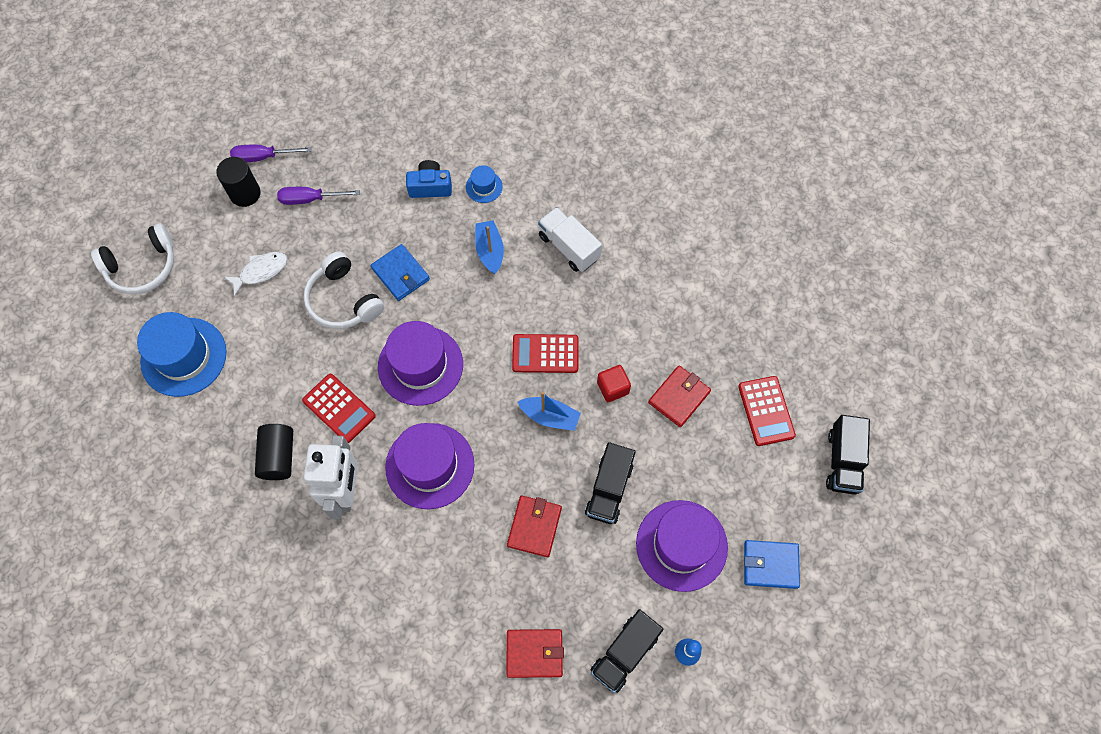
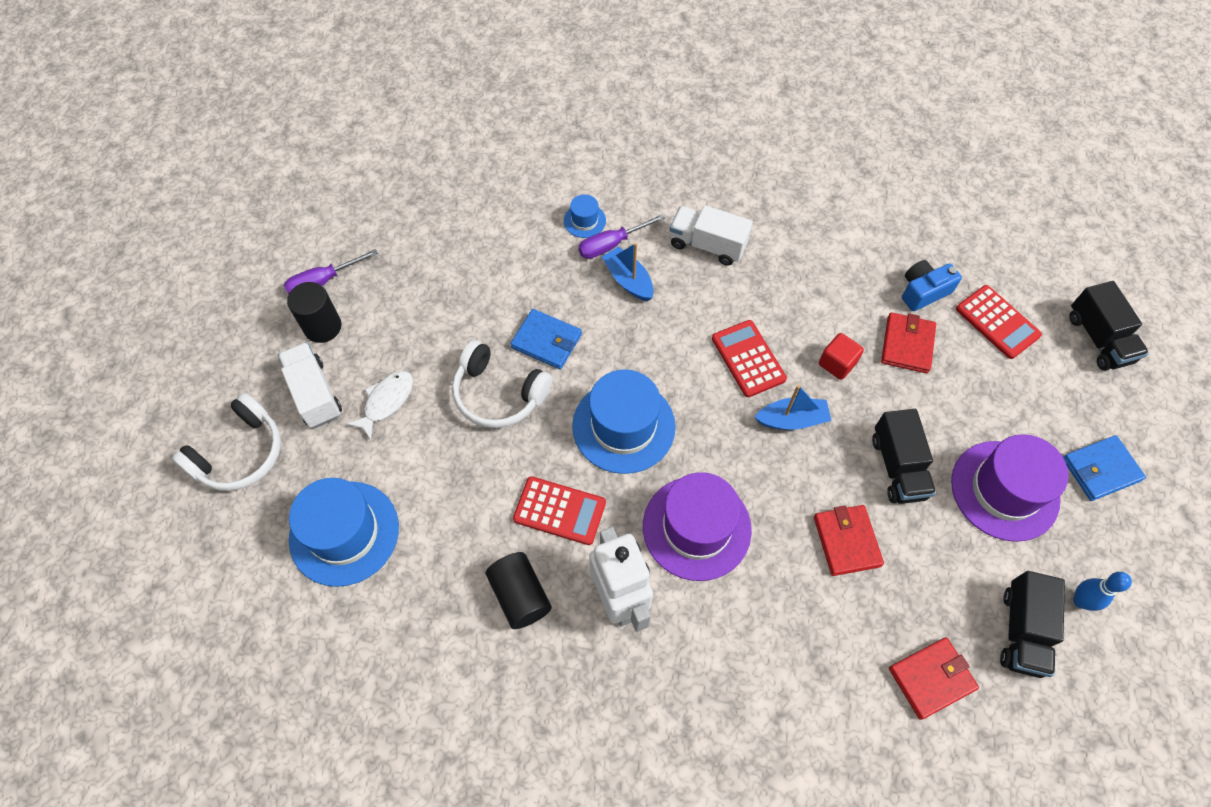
camera: 25 degrees left, 5 degrees down
purple screwdriver [277,187,360,205] -> purple screwdriver moved to [578,214,665,259]
purple hat [378,321,463,406] -> blue hat [572,369,676,474]
blue camera [406,160,452,198] -> blue camera moved to [902,260,962,311]
red calculator [512,334,578,373] -> red calculator turned 90 degrees clockwise [712,320,787,397]
none -> white truck [278,342,342,428]

